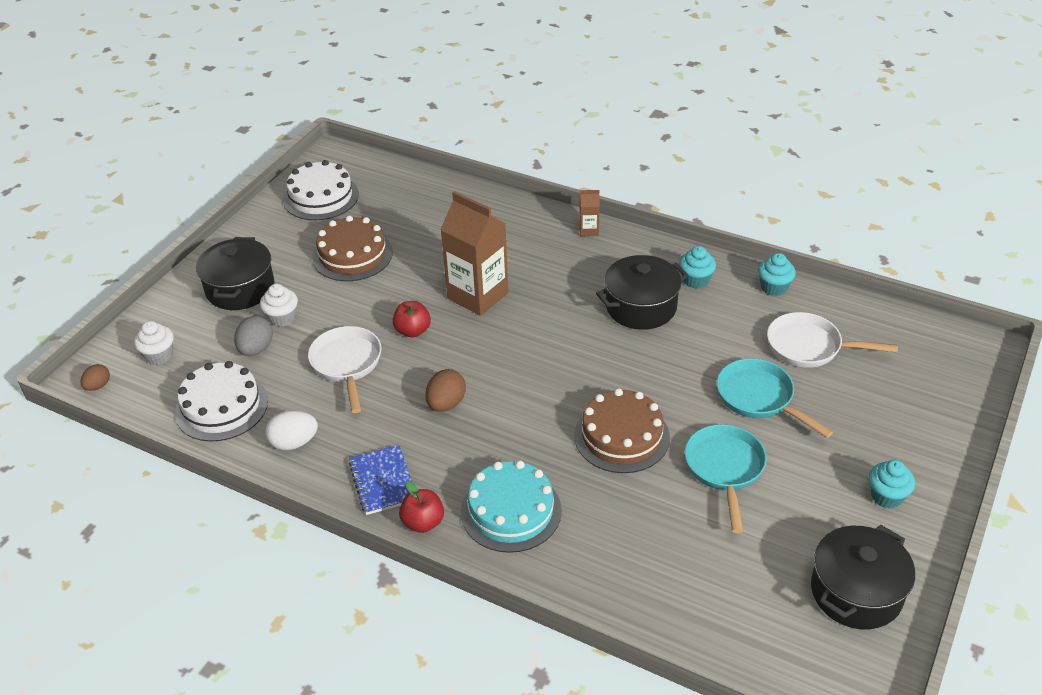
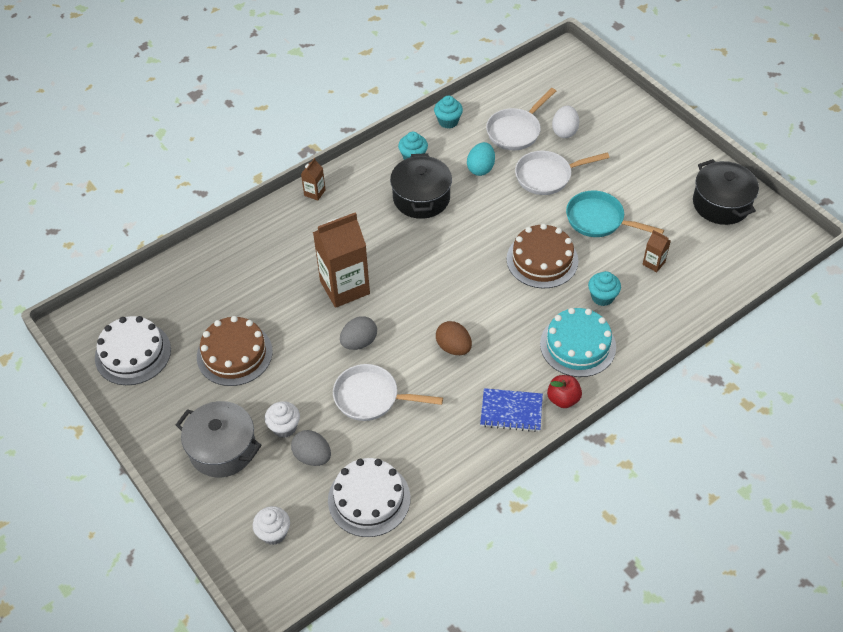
camera: 65 degrees left, 10 degrees up
brown egg [81,364,110,391] -> none
black pot [196,237,275,310] -> grey pot [176,401,262,477]
white egg [265,410,318,450] -> white egg moved to [552,106,579,138]
red apple [393,301,431,337] -> grey egg [340,316,377,350]
turquoise pan [717,358,833,438] -> white pan [515,151,609,195]
turquoise cupcake [869,460,915,509] -> turquoise cupcake moved to [588,271,621,306]
none -> turquoise egg [467,142,495,176]
none -> brown carton [642,230,671,272]

